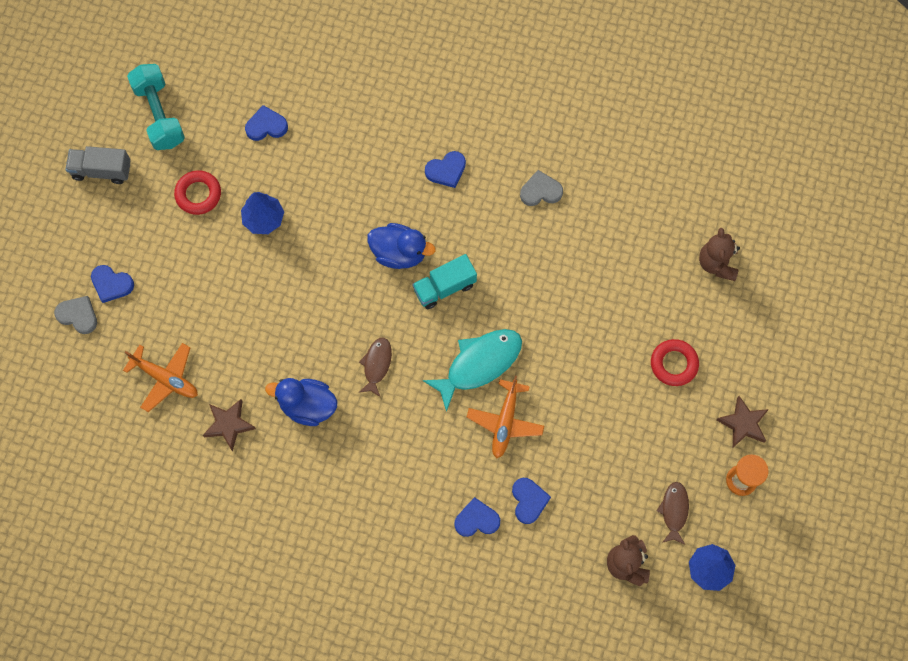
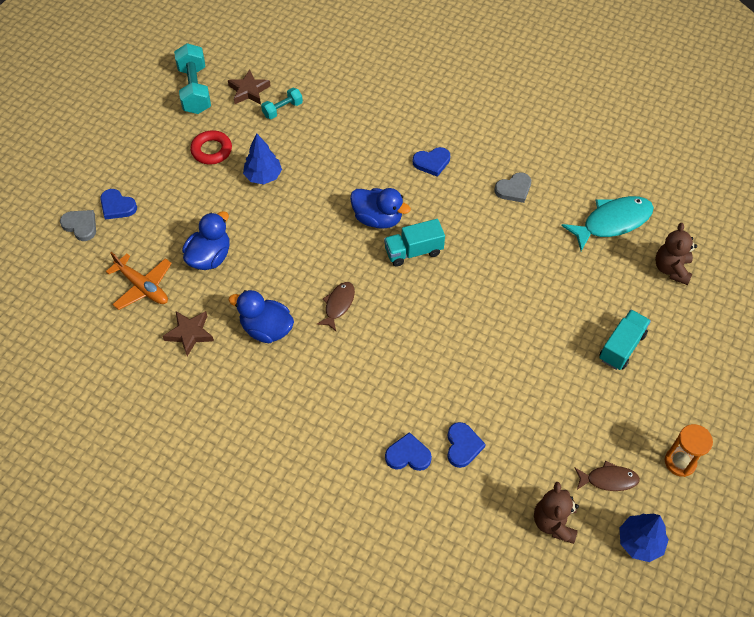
camera: 10 degrees right, 15 degrees down
grey truck [65,146,131,184] -> none
blue heart [245,105,288,141] -> turquoise dumbbell [261,88,303,119]
turquoise fish [423,329,522,412] -> turquoise fish moved to [562,196,654,251]
orange plane [467,376,544,458] -> none
grey heart [520,170,563,206] -> grey heart turned 150 degrees clockwise [495,172,531,203]
red ring [651,339,699,386] -> turquoise truck [599,310,651,370]
brown fish [657,482,689,545] -> brown fish turned 75 degrees clockwise [574,460,640,491]
brown star [716,396,769,447] -> brown star moved to [228,70,271,104]
none -> blue duck [182,211,229,270]

